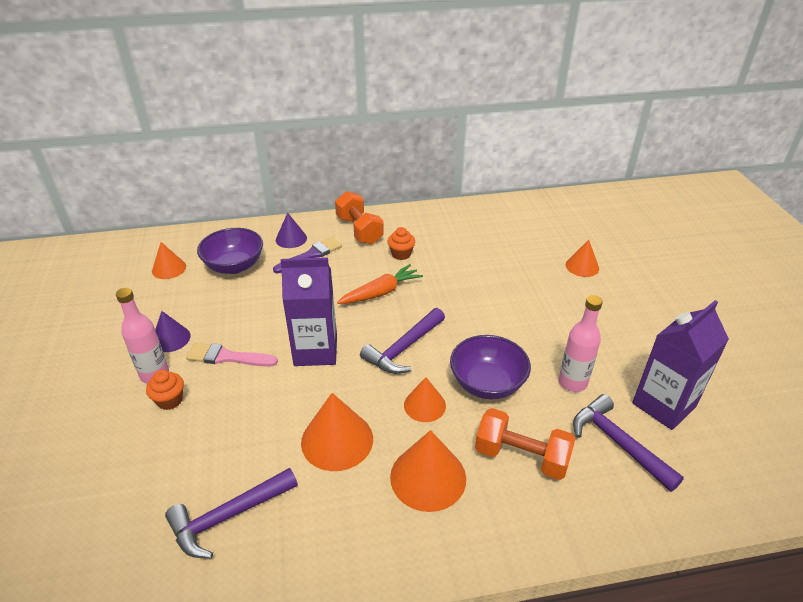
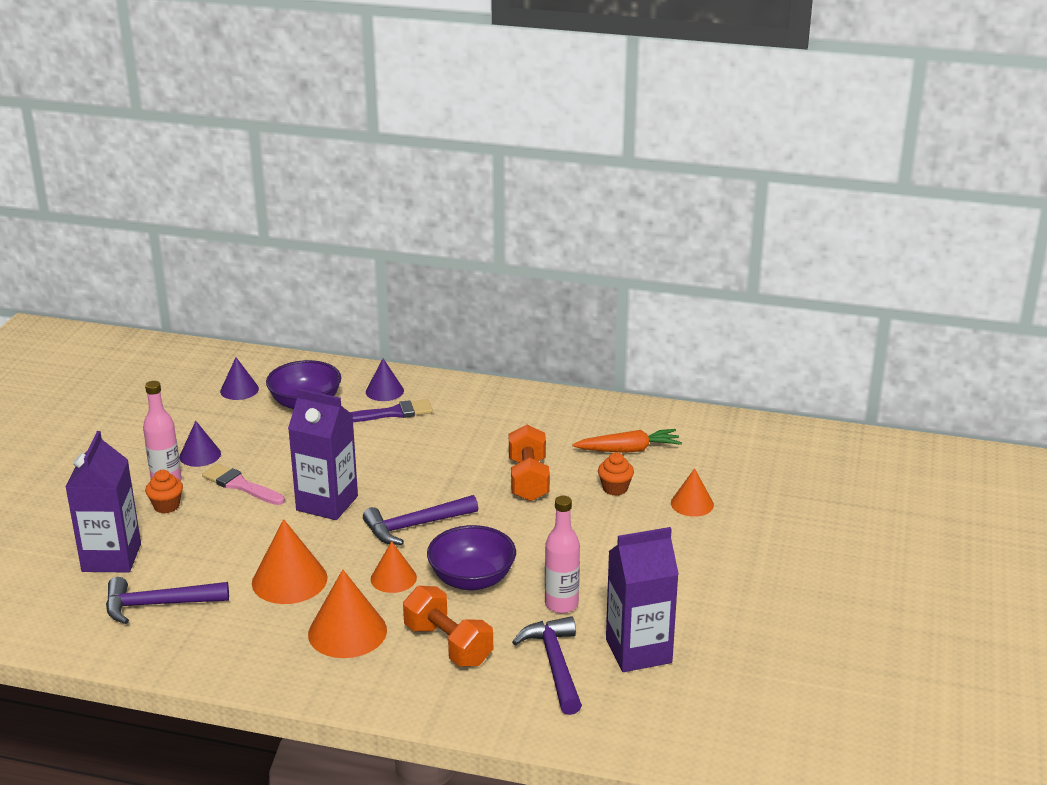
camera: 25 degrees right, 10 degrees down
orange cone [152,242,186,279] -> purple cone [220,358,259,400]
orange dumbbell [335,191,384,245] -> orange dumbbell moved to [509,425,550,501]
orange carrot [337,264,423,304] -> orange carrot moved to [572,429,682,453]
orange cupcake [388,227,415,260] -> orange cupcake moved to [598,452,634,496]
none -> purple carton [65,431,141,572]

